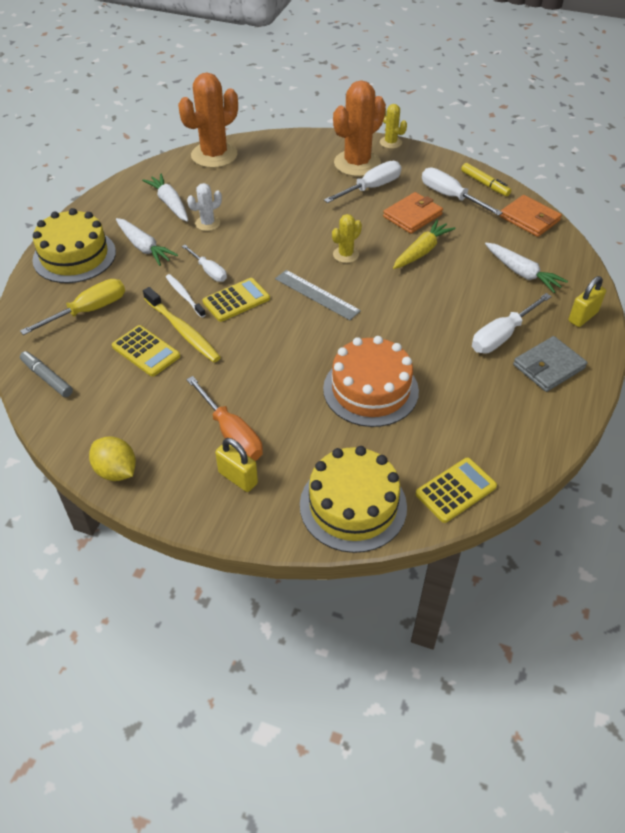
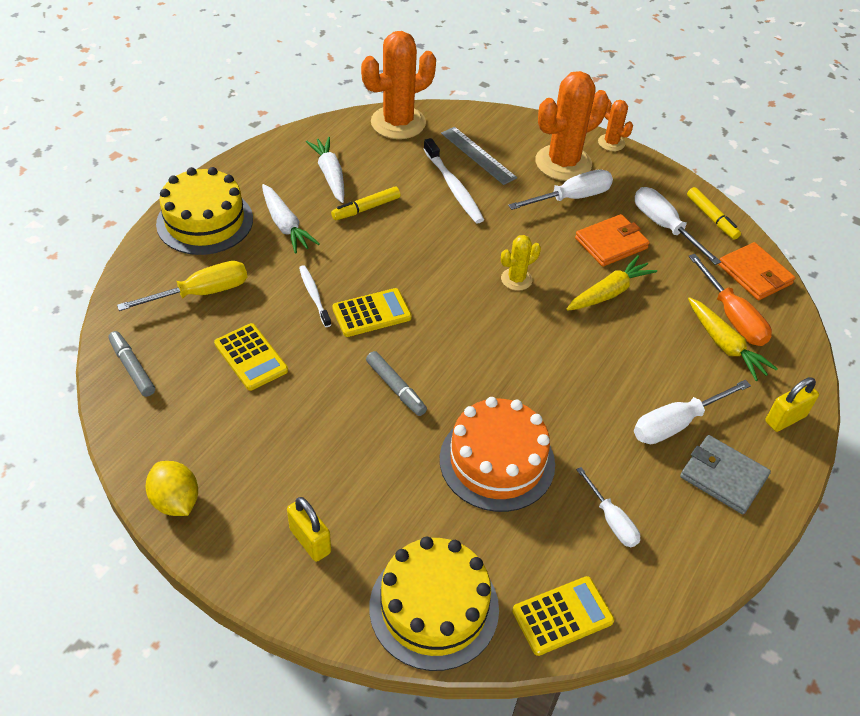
camera: 10 degrees right, 0 degrees up
yellow toothbrush [143,287,221,362] -> none
white screwdriver [182,245,227,282] -> white screwdriver moved to [576,467,640,547]
orange screwdriver [186,376,263,461] -> orange screwdriver moved to [688,254,772,346]
white cactus [187,183,222,231] -> yellow marker [331,187,400,220]
grey ruler [275,270,361,320] -> grey ruler moved to [441,127,517,185]
yellow cactus [380,104,407,149] -> orange cactus [598,99,633,151]
white carrot [485,243,568,293] -> yellow carrot [688,297,778,381]
grey wallet [513,336,587,392] -> grey wallet turned 60 degrees clockwise [680,435,771,514]
none -> grey marker [366,351,427,416]
none -> white toothbrush [424,138,484,223]

